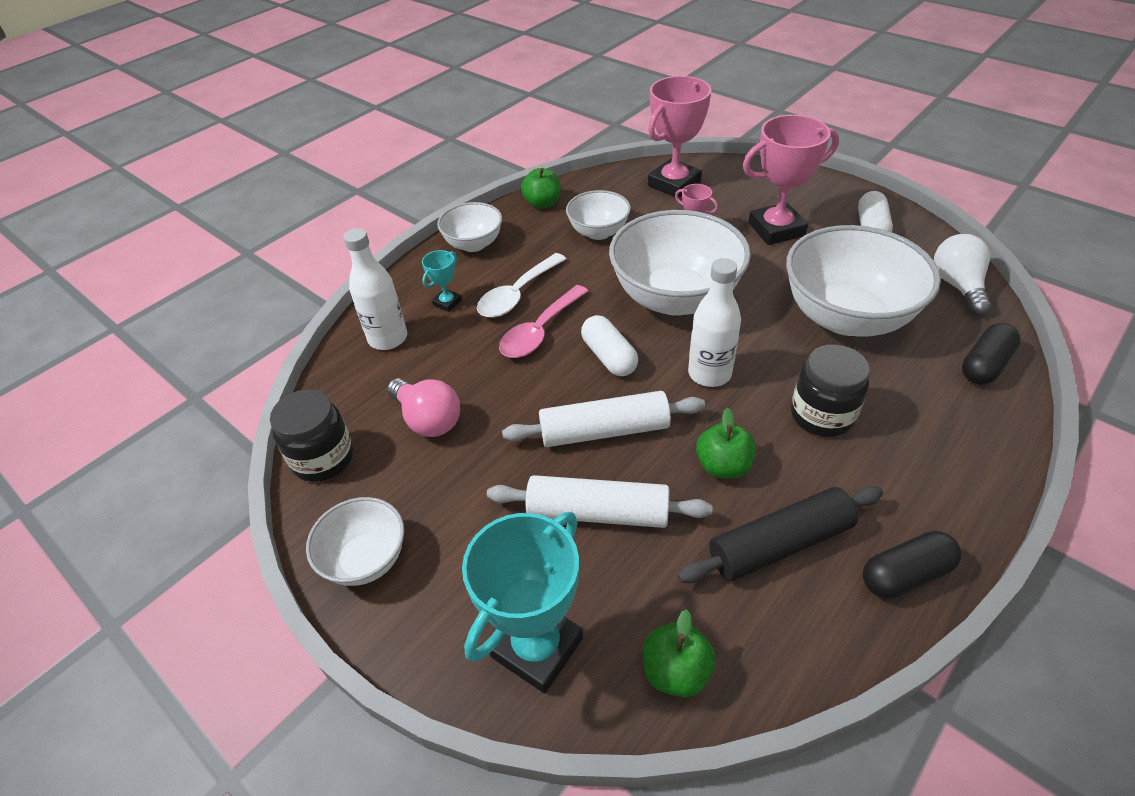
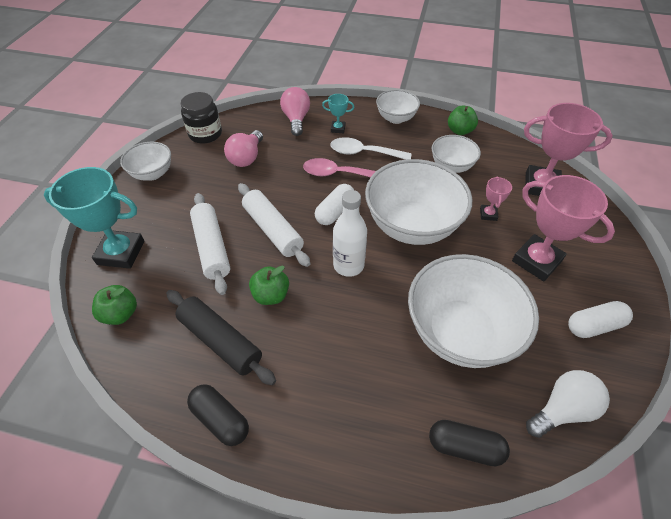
camera: 60 degrees right, 5 degrees up
white bottle [343,228,407,350] -> pink light bulb [280,87,310,136]
black jar [791,345,870,437] -> none

